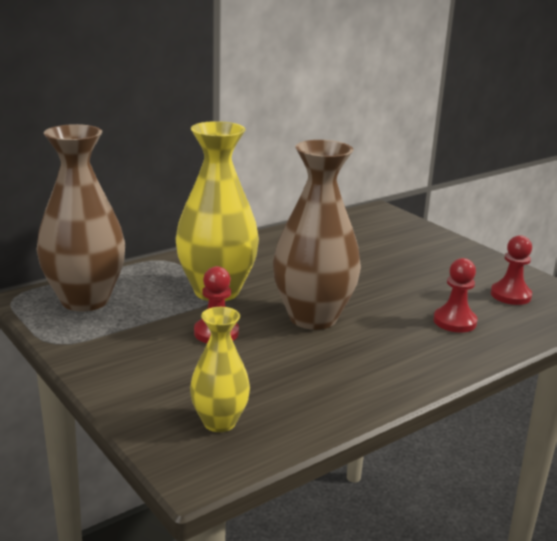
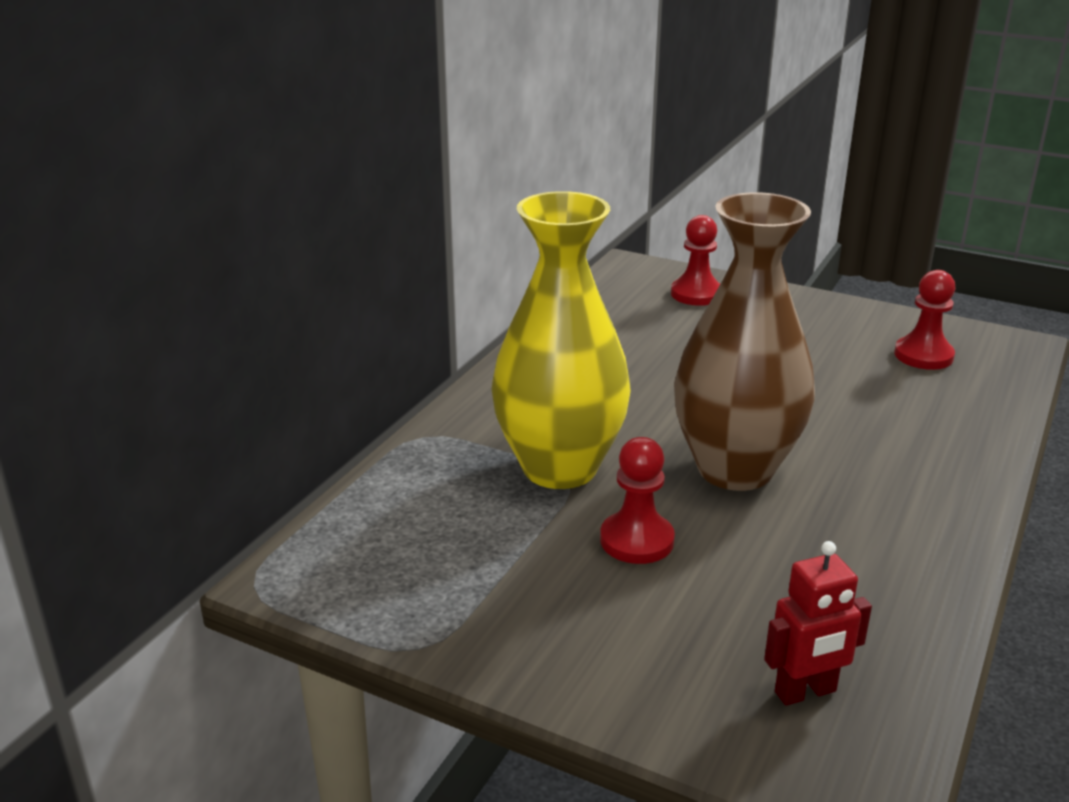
camera: 25 degrees left, 5 degrees up
brown vase [37,124,125,312] -> none
yellow vase [190,307,250,432] -> red robot [764,541,872,706]
red pawn [433,258,478,333] -> red pawn moved to [671,215,720,306]

